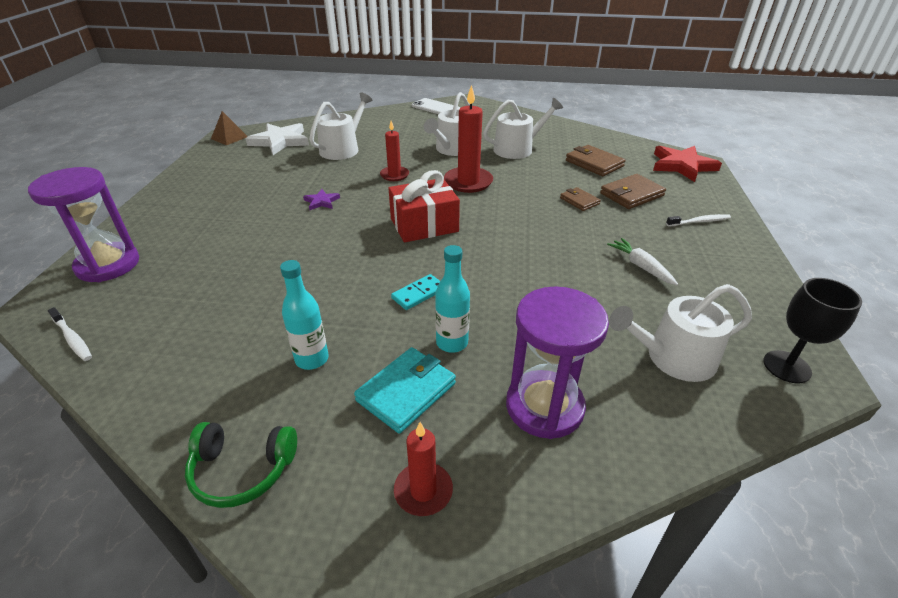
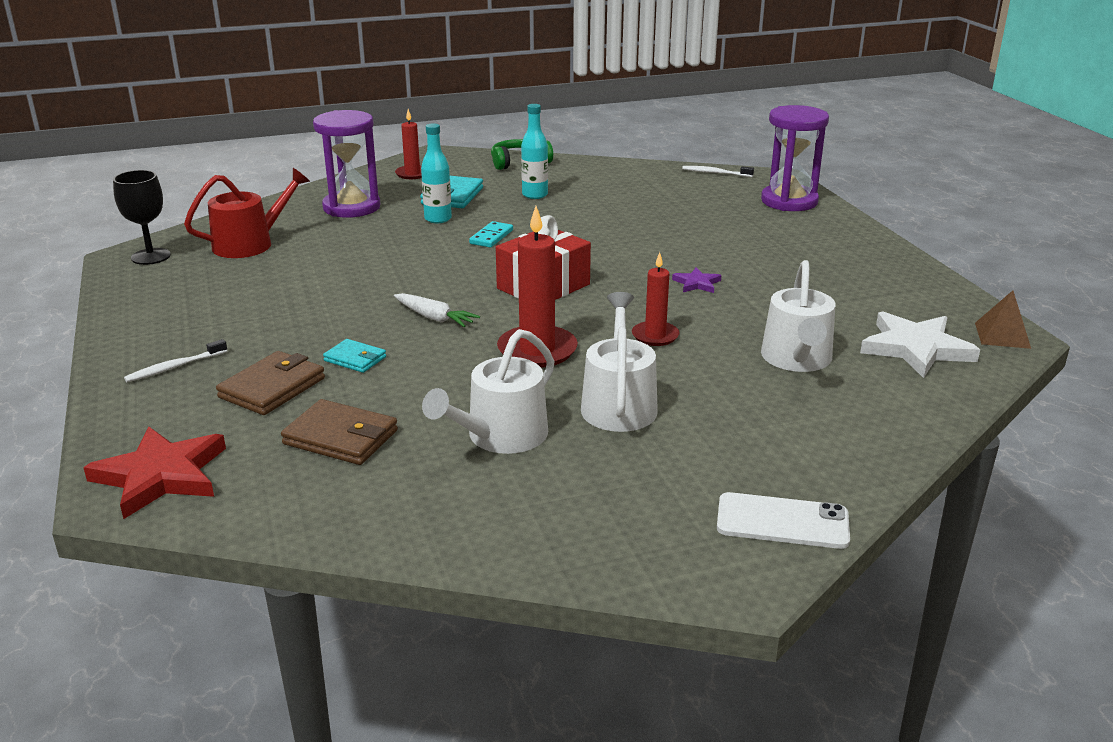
camera: 155 degrees right, 10 degrees down
brown wallet [560,187,601,211] -> turquoise wallet [323,339,386,373]
white carrot [607,238,678,285] -> white carrot moved to [394,293,480,327]
white watering can [609,284,752,382] -> red watering can [184,168,310,258]

